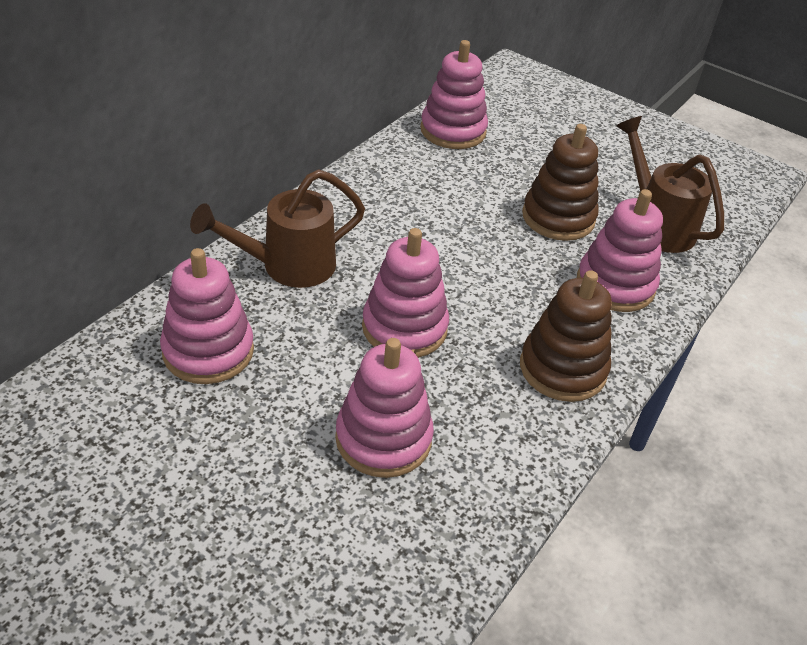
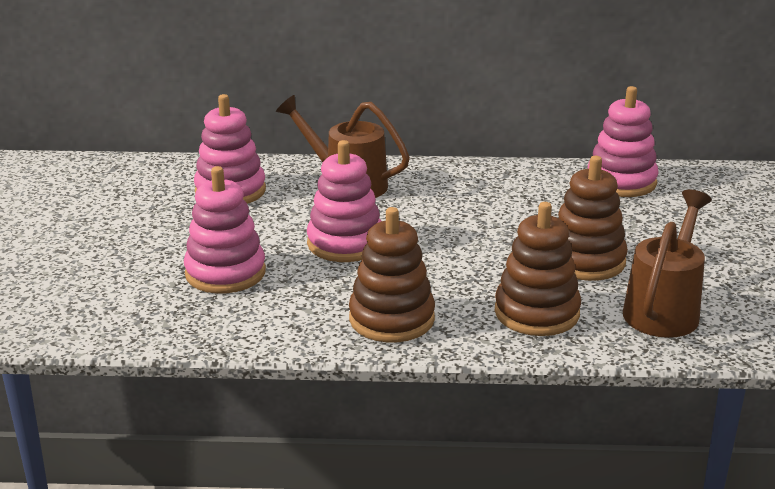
camera: 60 degrees right, 15 degrees down
pink stacking toy [577,189,663,312] -> brown stacking toy [495,202,581,336]

